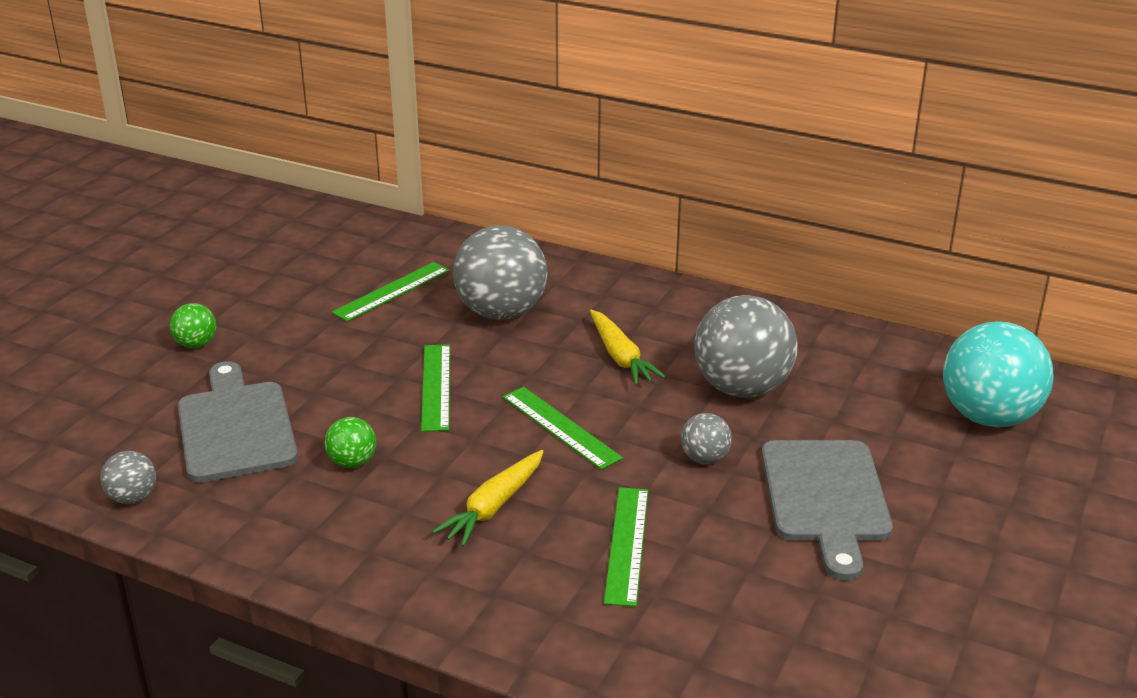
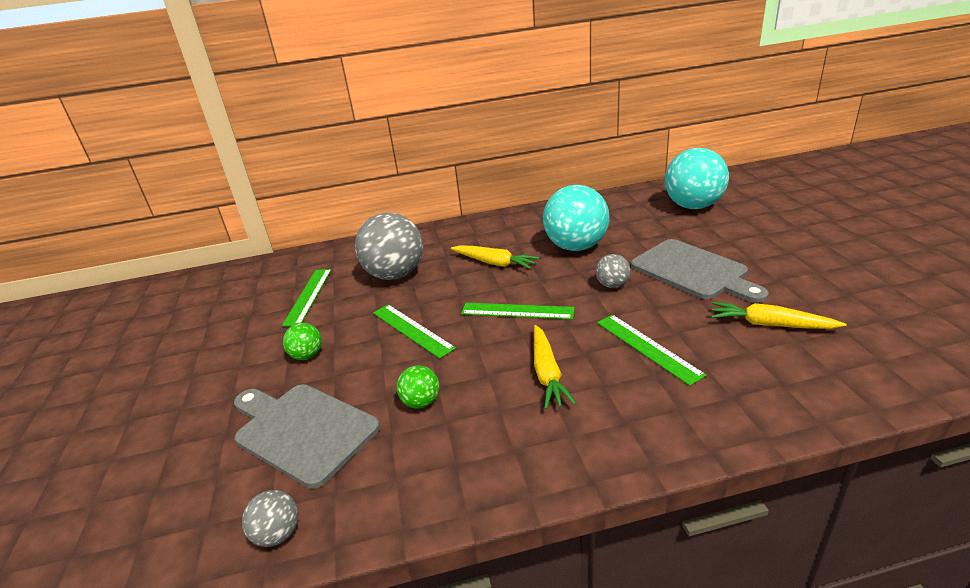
camera: 35 degrees left, 0 degrees up
green ball [170,303,216,348] -> green ball moved to [283,323,322,360]
grey ball [694,295,797,398] -> turquoise ball [543,185,609,251]
none -> yellow carrot [711,302,846,329]

